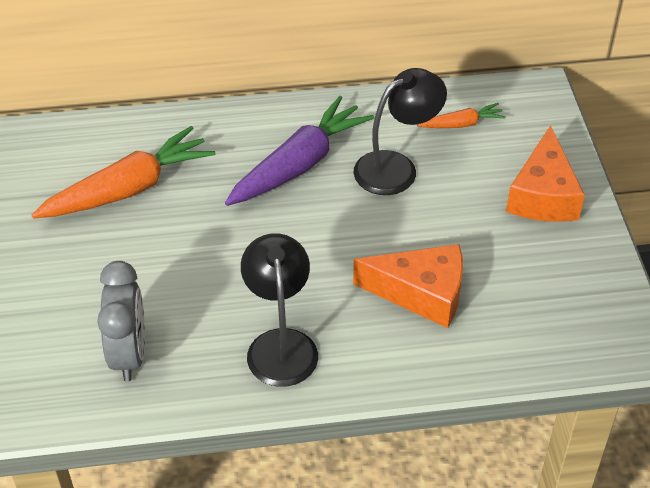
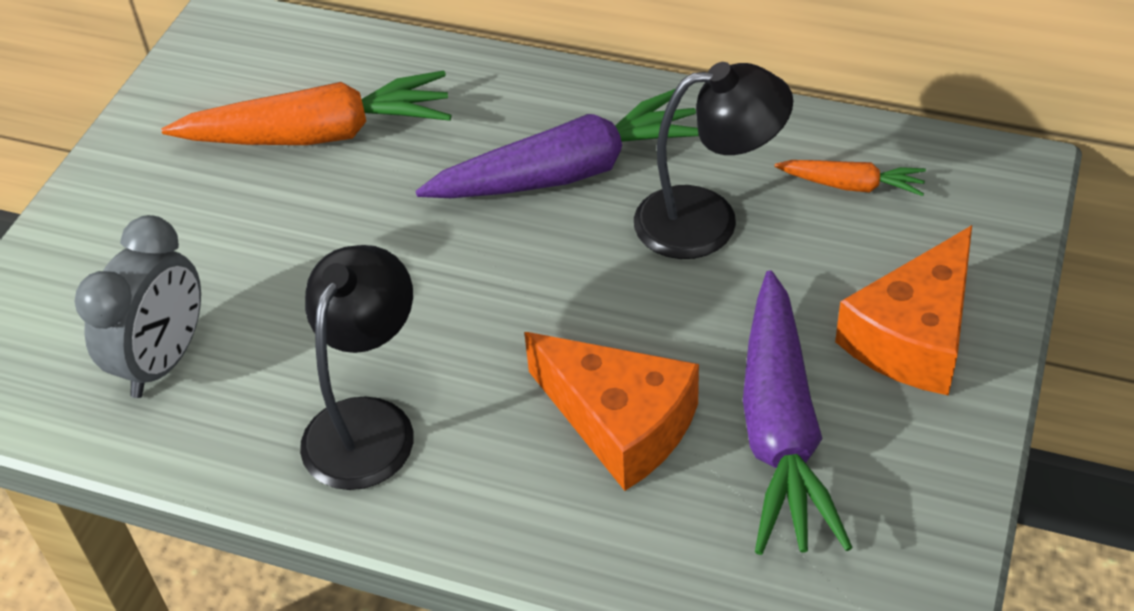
camera: 30 degrees right, 0 degrees up
none -> purple carrot [743,270,853,555]

